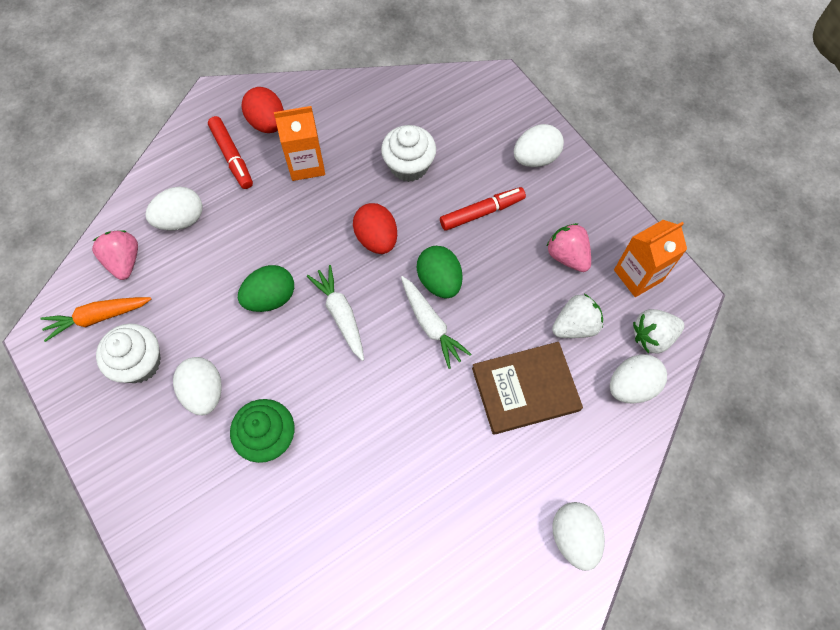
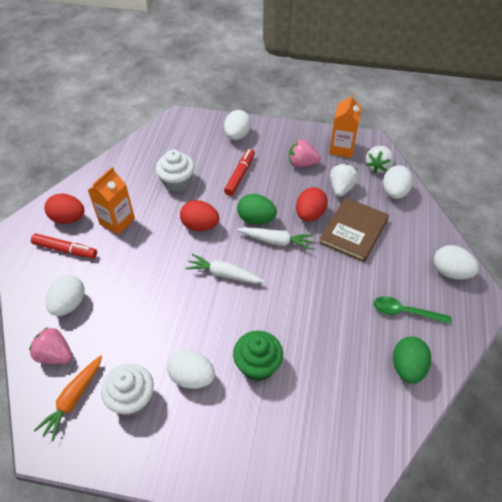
camera: 45 degrees left, 15 degrees down
green egg [238,265,294,312] -> green egg moved to [393,336,431,384]
none -> red egg [296,187,328,222]
none -> green spoon [374,296,451,324]

